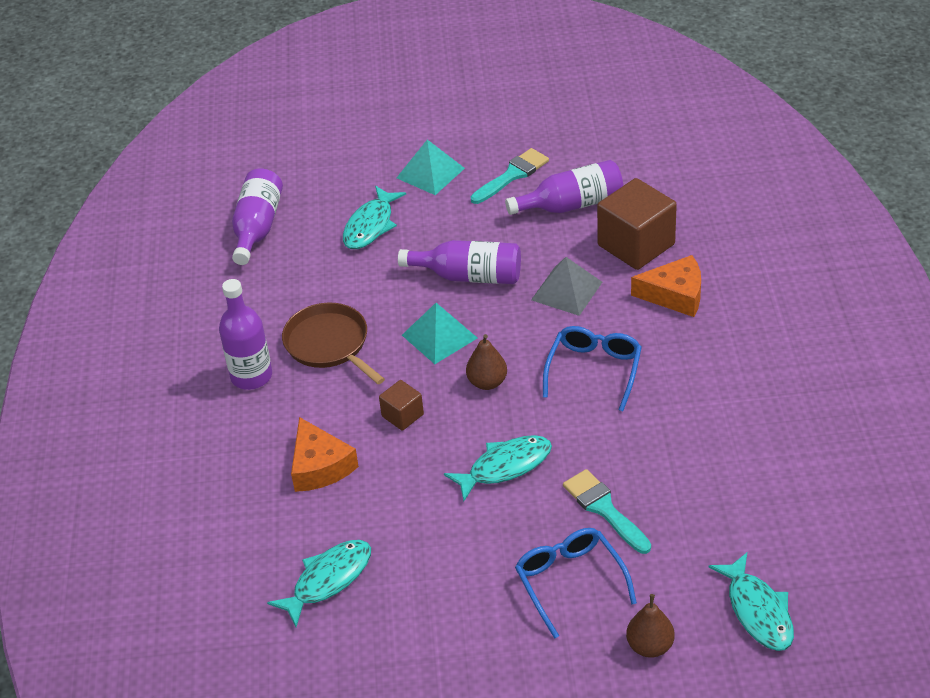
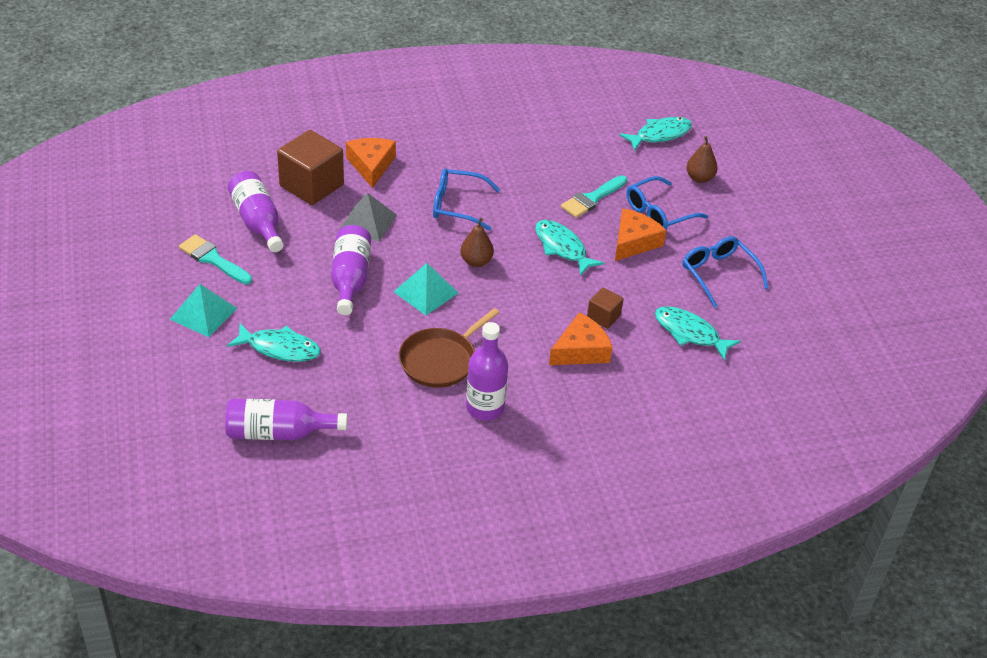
camera: 105 degrees left, 0 degrees up
brown cube [379,380,424,431] -> brown cube moved to [587,287,624,329]
none -> orange cheese [615,208,667,261]
none -> blue glasses [683,236,768,308]

